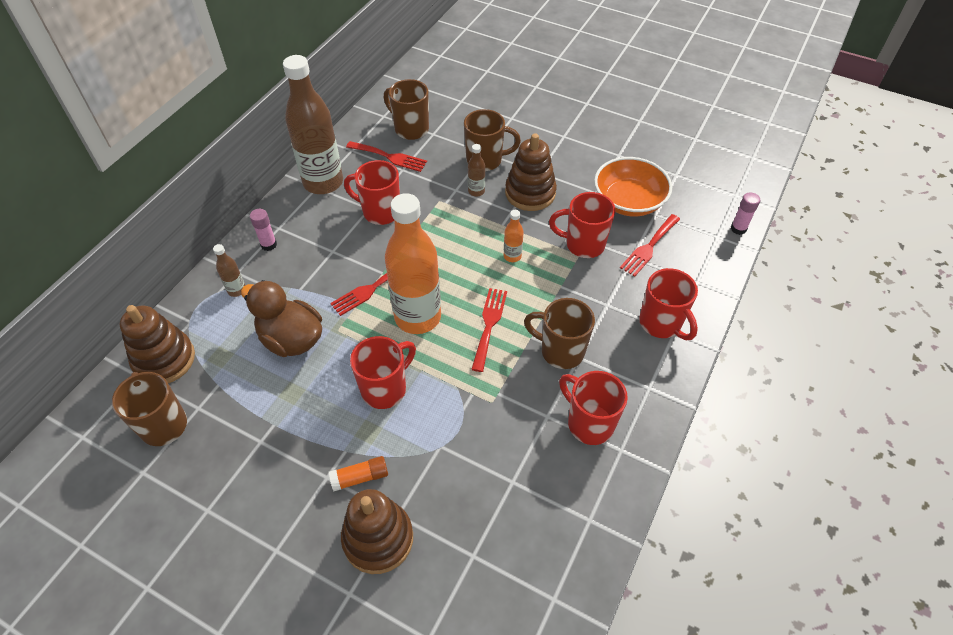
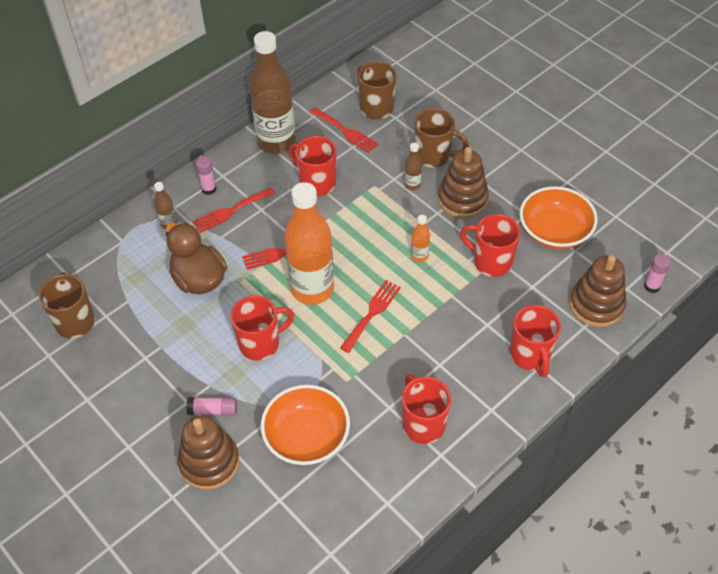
camera: 20 degrees right, 0 degrees up
brown stacking toy [120,305,195,383] -> brown stacking toy moved to [569,255,626,327]
orange glue stick [329,456,388,492] -> pink glue stick [186,397,237,416]
brown mug [524,298,595,369] -> none
red fork [620,214,680,277] -> red fork moved to [193,188,275,233]
none -> orange bowl [261,385,350,465]

